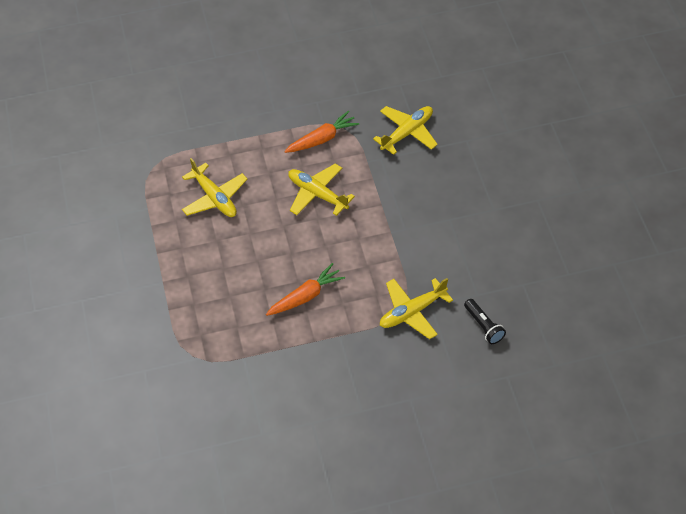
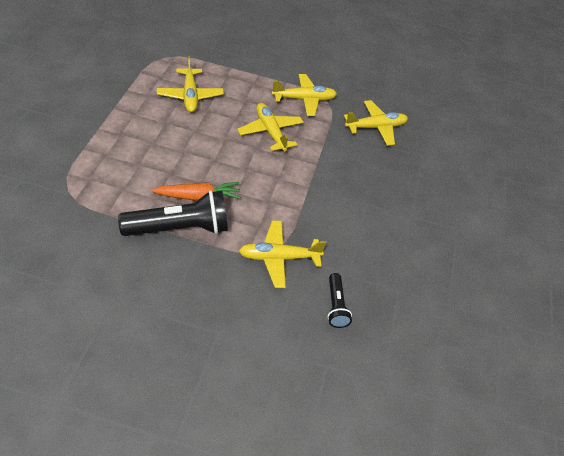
camera: 20 degrees right, 5 degrees down
orange carrot [284,111,359,153] -> yellow plane [272,74,337,116]
none -> black flashlight [118,190,228,236]

